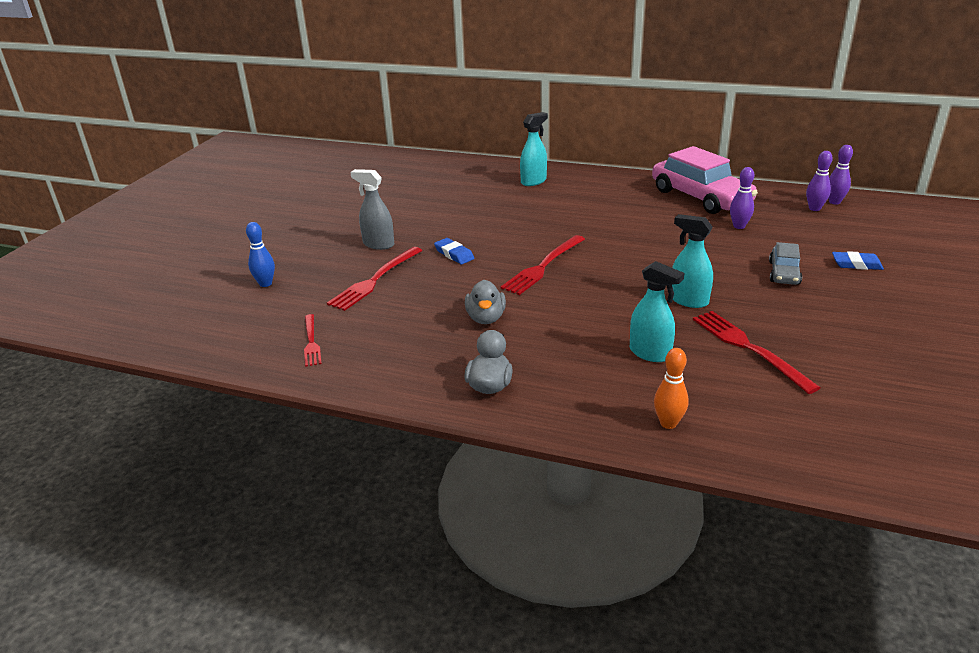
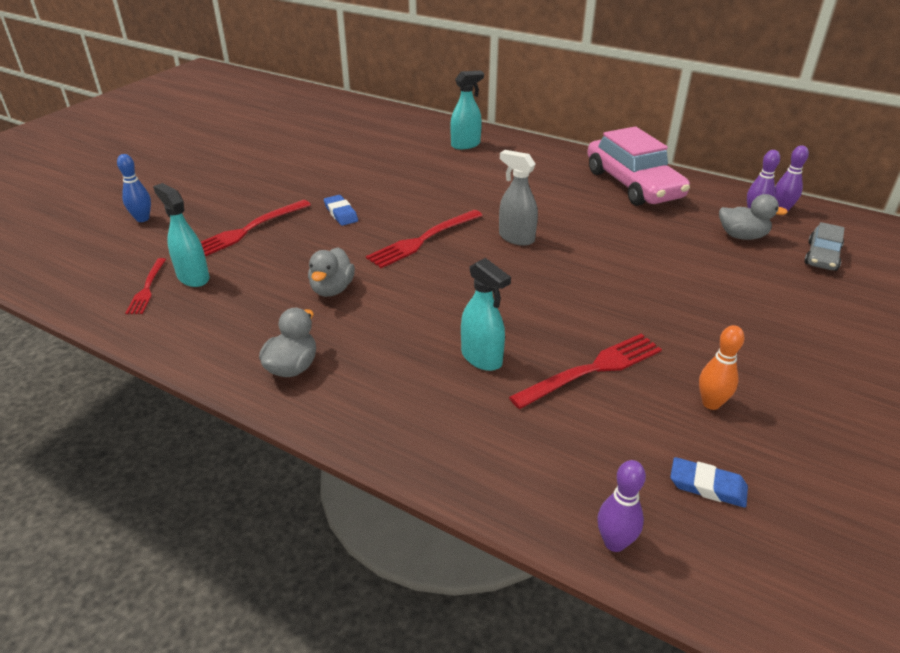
camera: 10 degrees right, 5 degrees up
grey spray bottle [350,169,394,250] -> grey spray bottle moved to [499,150,538,246]
orange bowling pin [654,348,689,429] -> orange bowling pin moved to [699,325,745,410]
turquoise spray bottle [672,214,713,308] -> turquoise spray bottle moved to [153,183,210,287]
red fork [693,311,820,394] -> red fork turned 75 degrees clockwise [509,334,662,409]
purple bowling pin [730,167,754,229] -> purple bowling pin moved to [597,460,646,552]
grey car [769,242,802,285] -> grey car moved to [805,222,845,271]
blue eraser [832,251,884,270] -> blue eraser moved to [670,457,748,508]
none -> grey duck [719,194,788,240]

